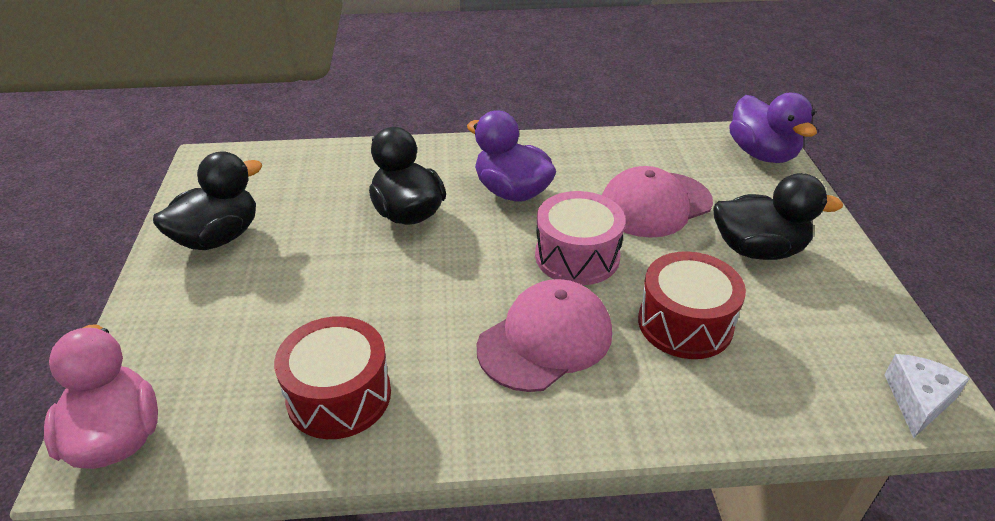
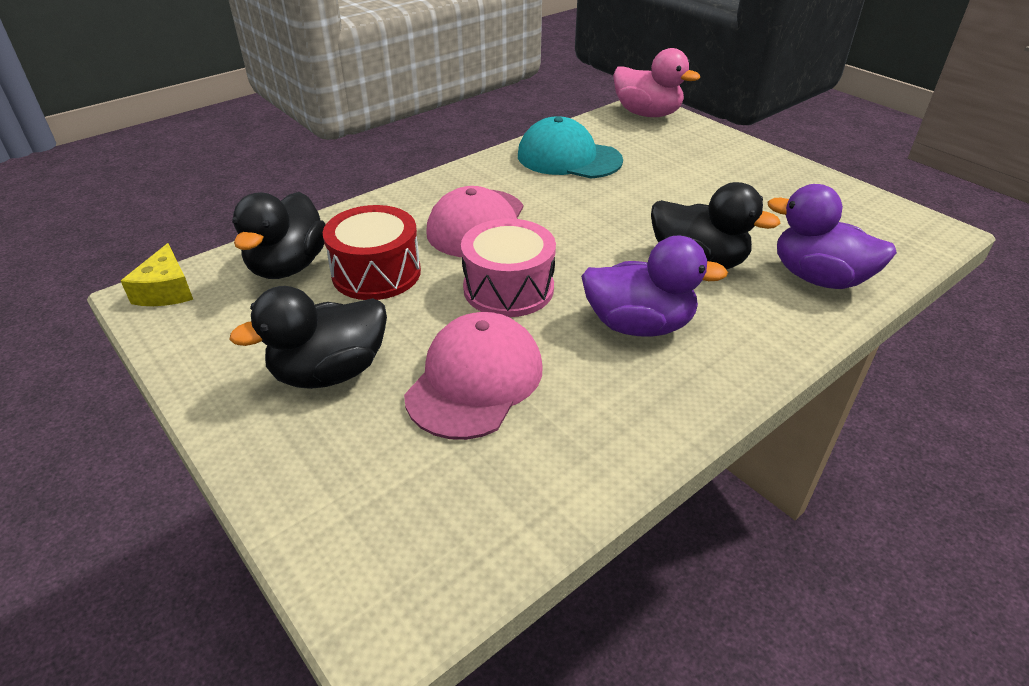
camera: 145 degrees right, 0 degrees up
black duck [153,151,262,250] -> black duck moved to [232,192,326,279]
red drum [274,316,391,439] -> turquoise cap [518,116,623,178]
purple duck [729,93,817,163] -> purple duck moved to [768,184,897,289]
white cheese [884,354,970,438] -> yellow cheese [121,243,193,306]

